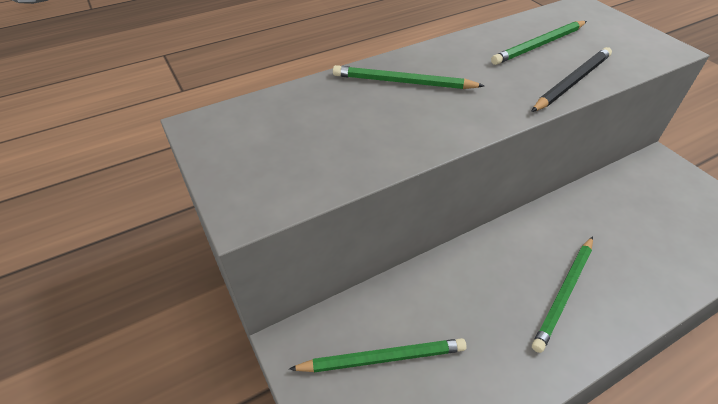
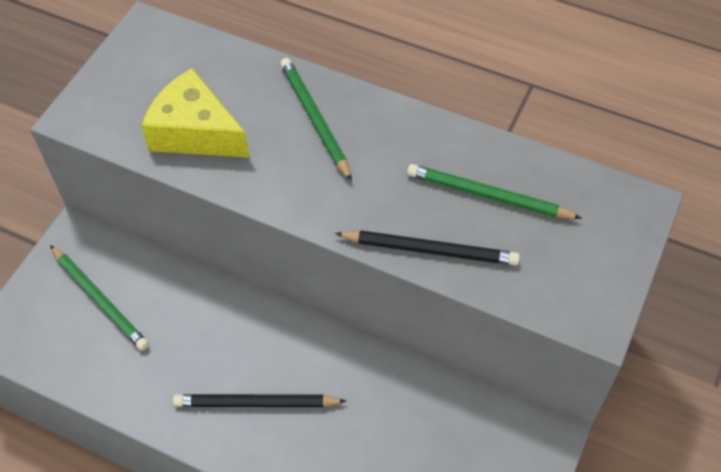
camera: 55 degrees right, 10 degrees up
green pencil [532,236,593,353] -> black pencil [173,394,346,407]
none -> yellow cheese [141,68,250,158]

